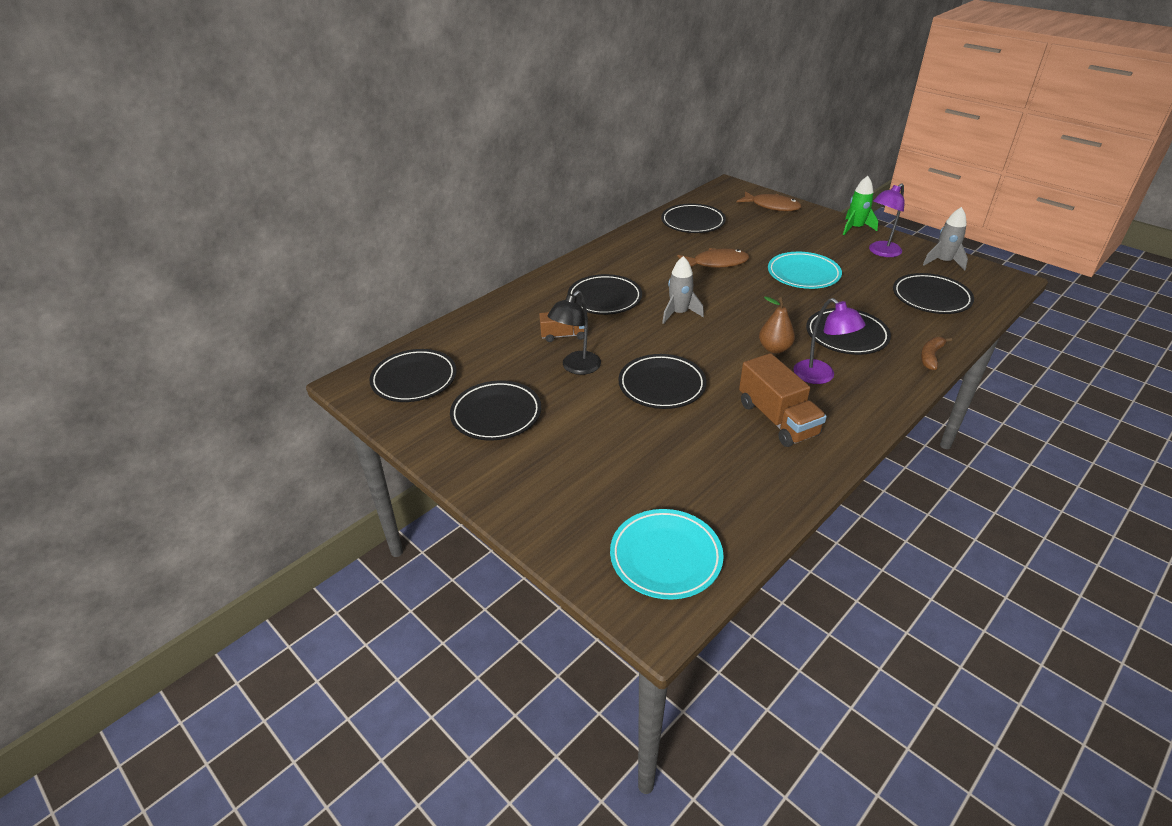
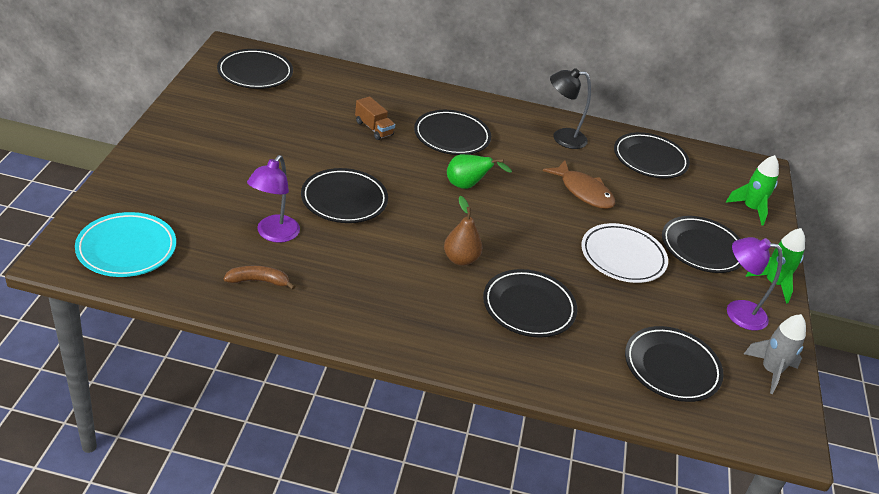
camera: 50 degrees right, 0 degrees up
black plate [450,381,541,441] -> black plate moved to [662,216,742,273]
black lamp [548,290,601,375] -> black lamp moved to [550,68,591,149]
grey rocket [662,256,704,324] -> green pear [447,154,512,189]
brown fish [737,191,801,211] -> green rocket [726,155,779,226]
brown truck [739,353,827,447] -> none
turquoise plate [768,252,842,289] -> white plate [581,223,668,283]
purple lamp [793,298,866,384] -> purple lamp moved to [247,155,300,243]
brown banana [921,337,952,370] -> brown banana moved to [224,265,295,290]

